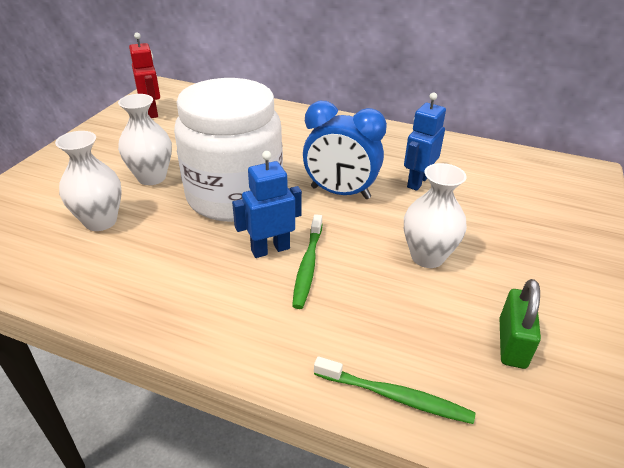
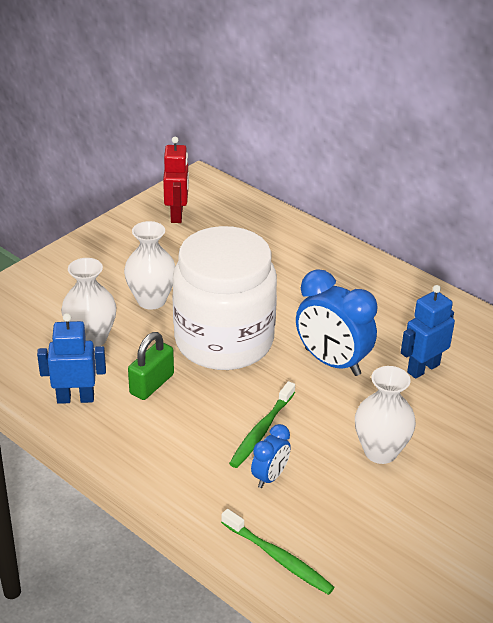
camera: 20 degrees right, 0 degrees up
blue robot [232,151,302,258] -> blue robot moved to [37,313,106,404]
green padlock [500,279,541,369] -> green padlock moved to [128,332,174,400]
none -> blue clock [251,424,291,488]

